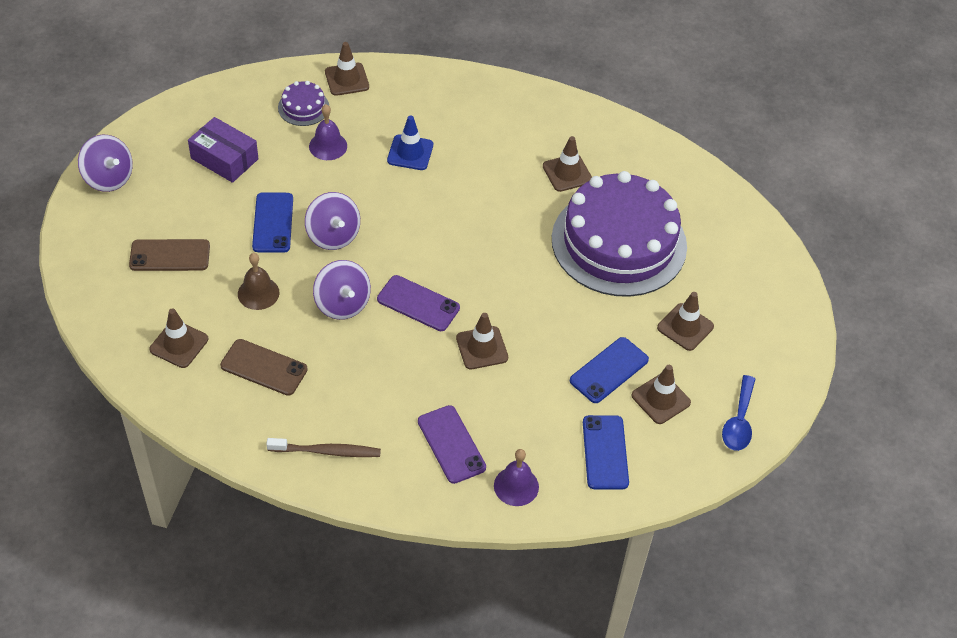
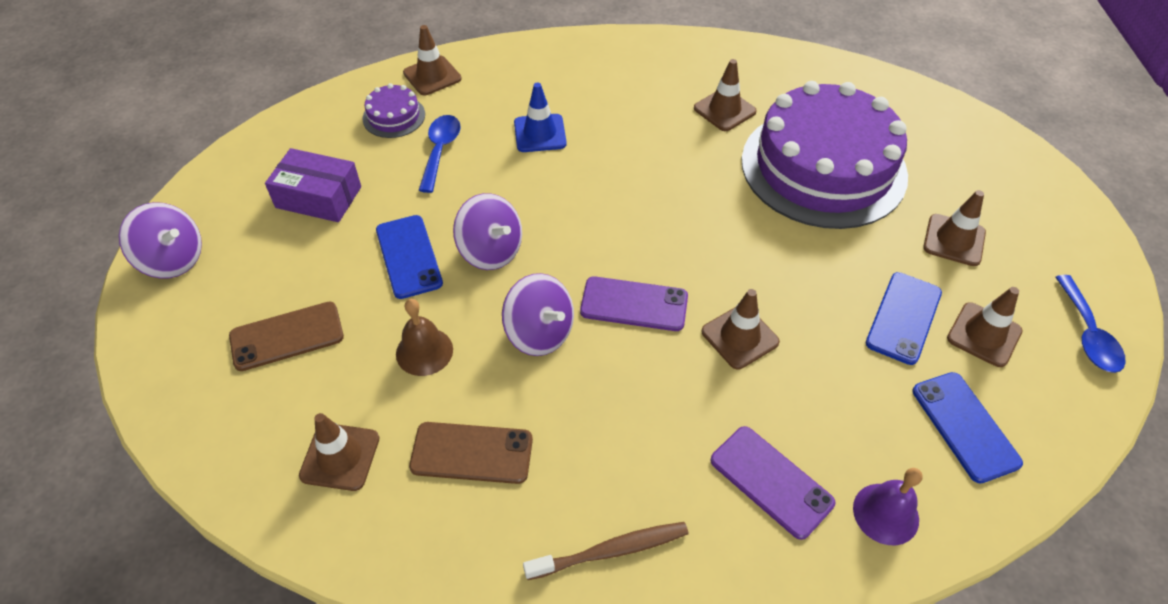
camera: 15 degrees left, 0 degrees up
purple bell [309,104,347,160] -> blue spoon [418,115,461,193]

